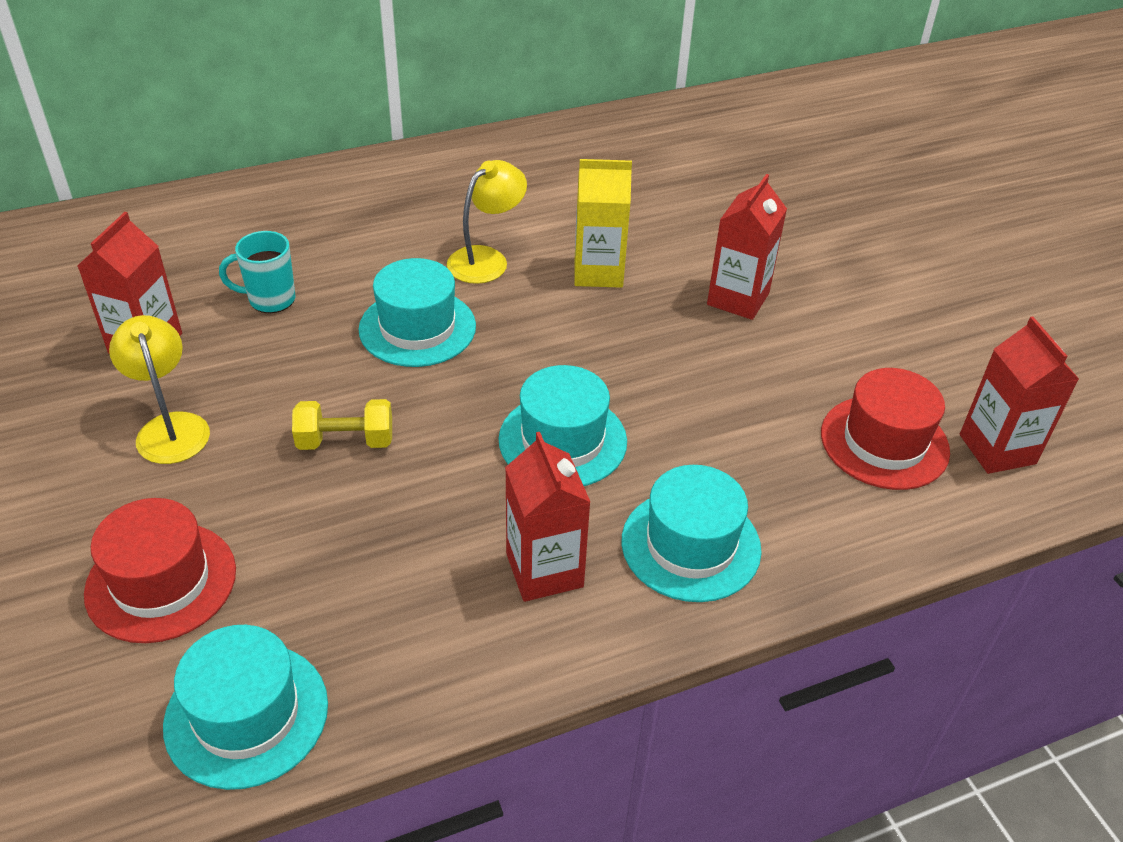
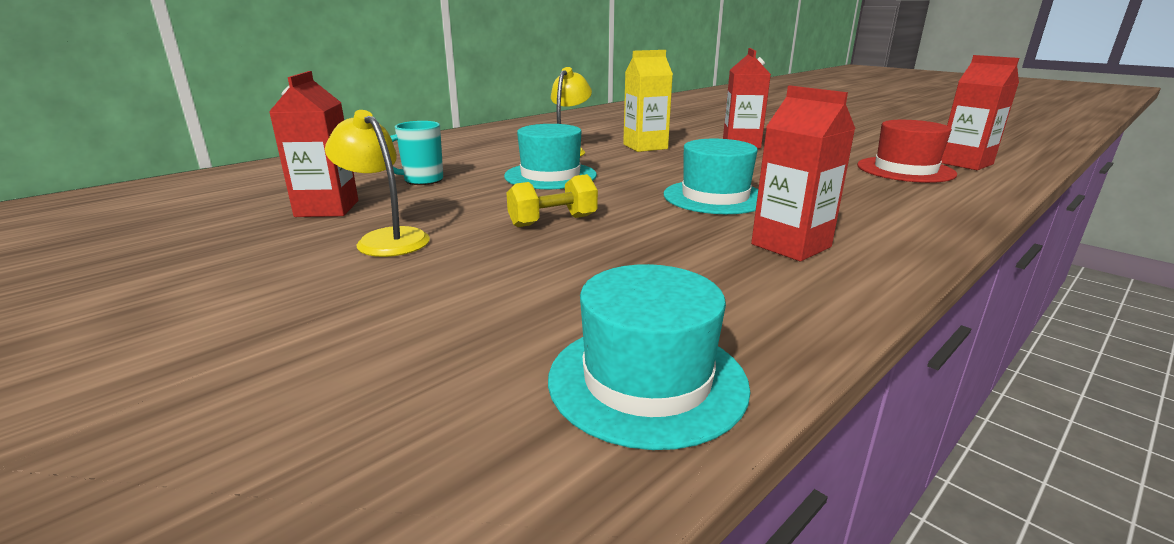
camera: 20 degrees left, 20 degrees down
red hat [84,498,236,643] -> none
turquoise hat [622,465,762,602] -> none

